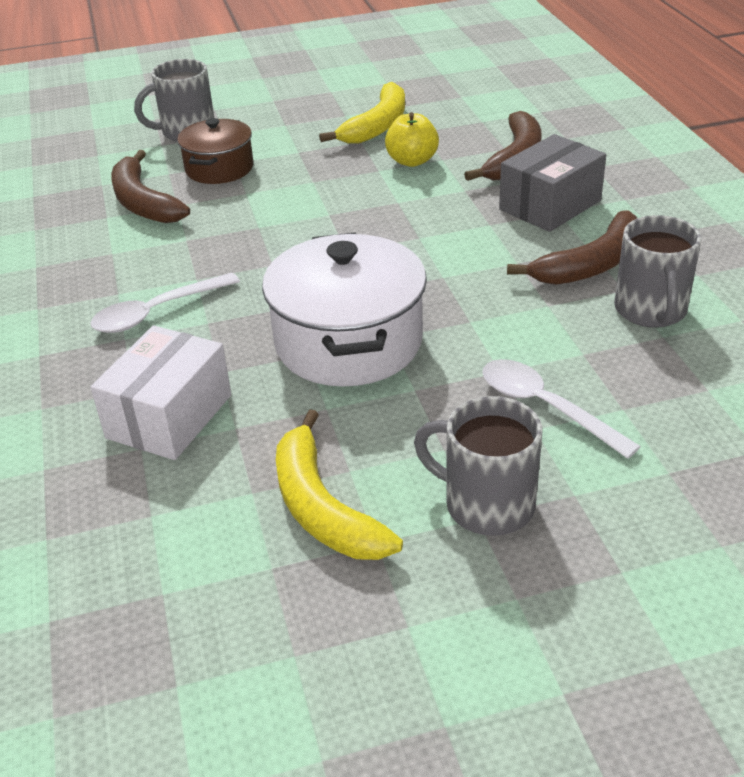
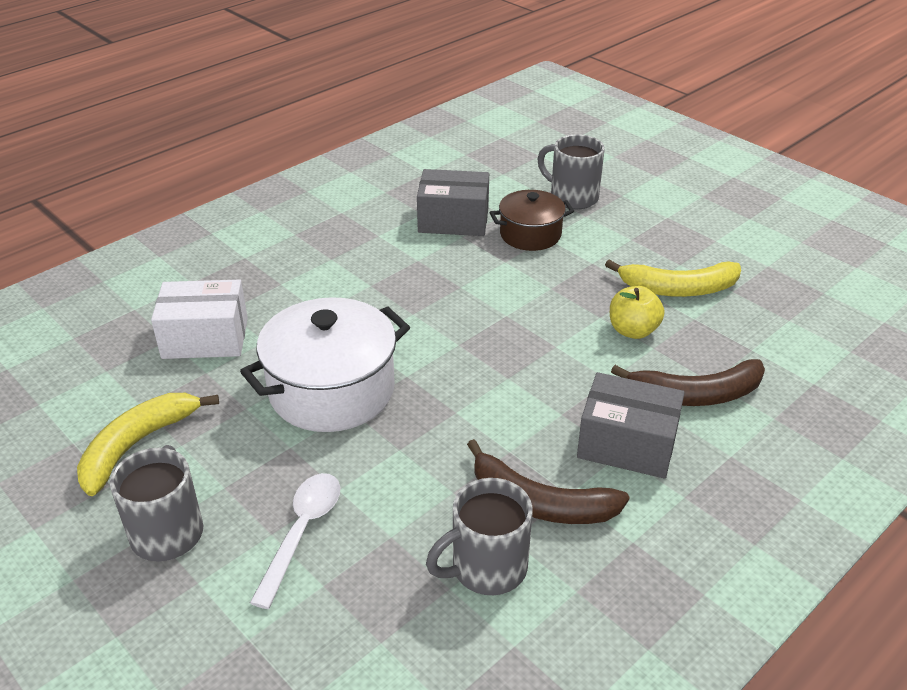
camera: 60 degrees right, 0 degrees up
white spoon [90,272,240,333] -> none
brown banana [111,150,190,223] -> grey box [417,169,489,236]

